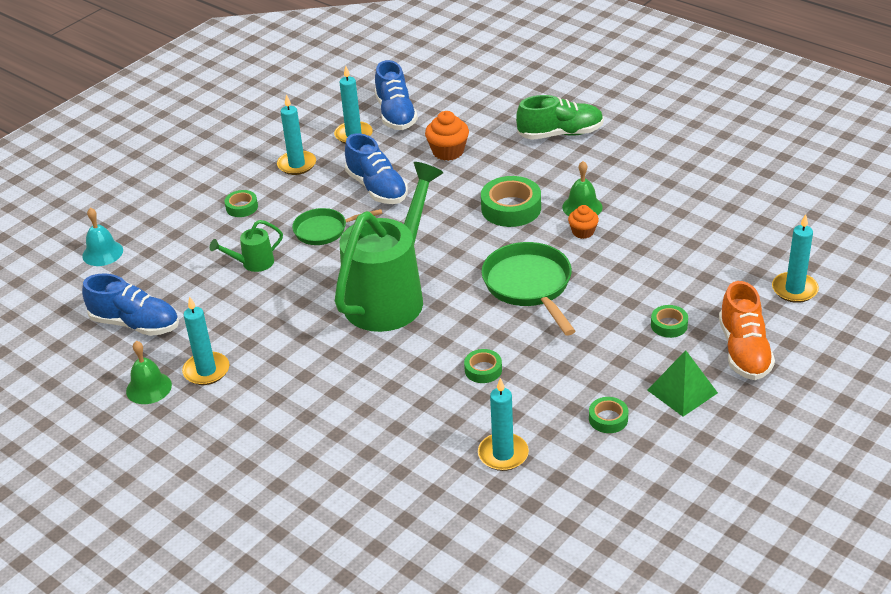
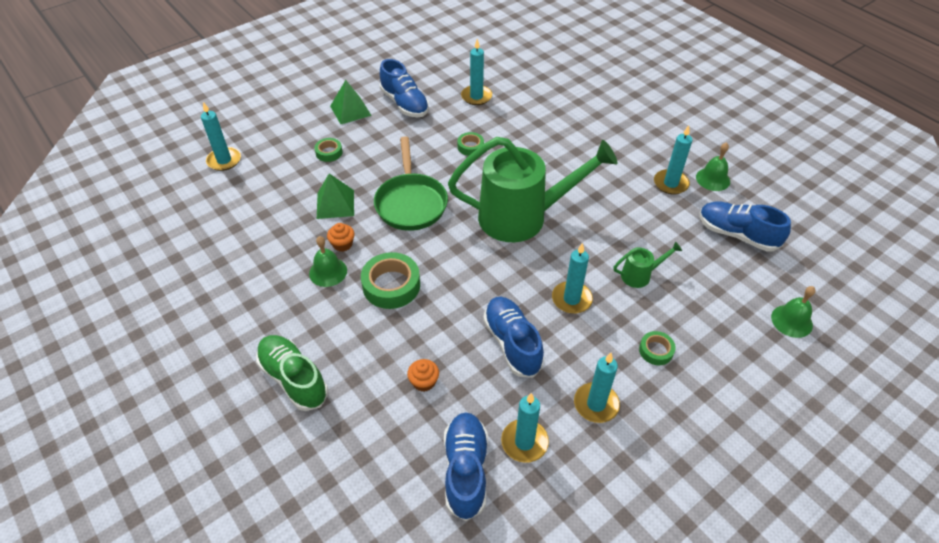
camera: 170 degrees left, 10 degrees up
turquoise bell [82,208,123,266] -> green bell [771,286,816,338]
green pan [292,208,382,245] -> turquoise candle [552,243,593,314]
green watering can [335,162,443,332] -> green watering can turned 135 degrees counterclockwise [448,137,618,242]
orange cupcake [425,111,469,161] -> orange cupcake [407,359,439,392], size x0.64
green shoe [516,95,604,140] -> green shoe turned 45 degrees clockwise [256,335,328,411]
green tape [589,397,628,433] -> blue shoe [380,59,429,117]
orange shoe [719,281,775,380] -> none
none -> green pyramid [317,173,354,219]

